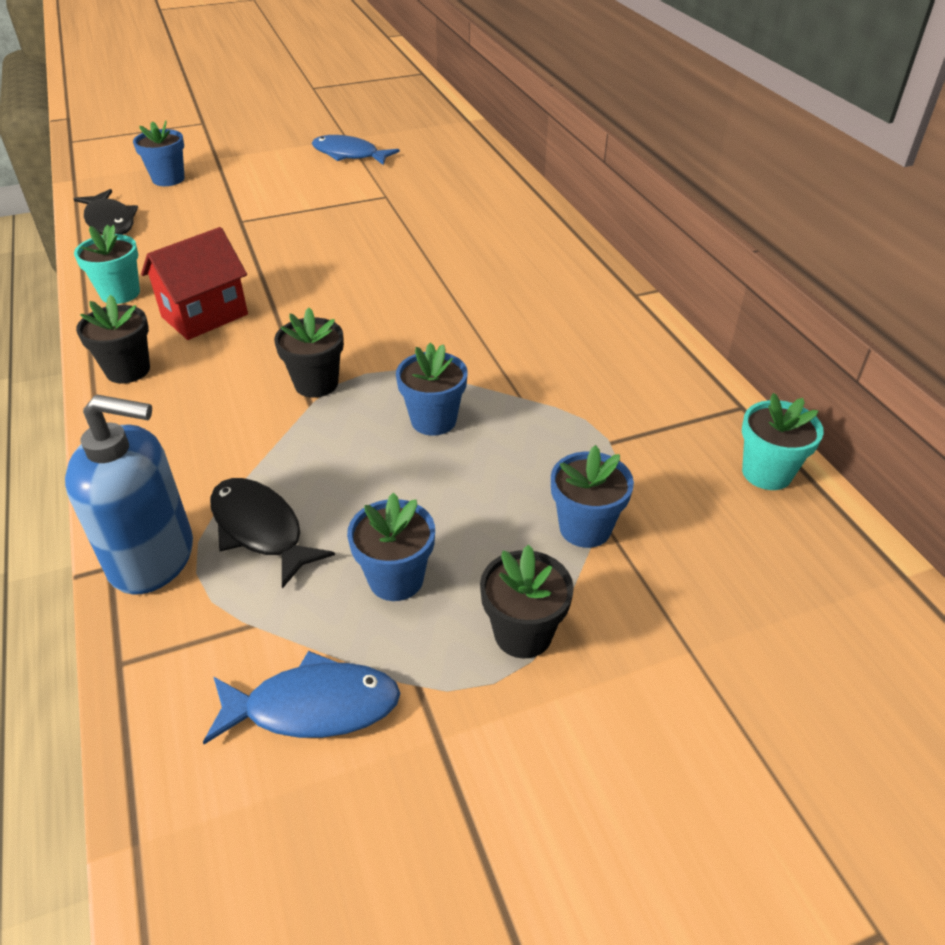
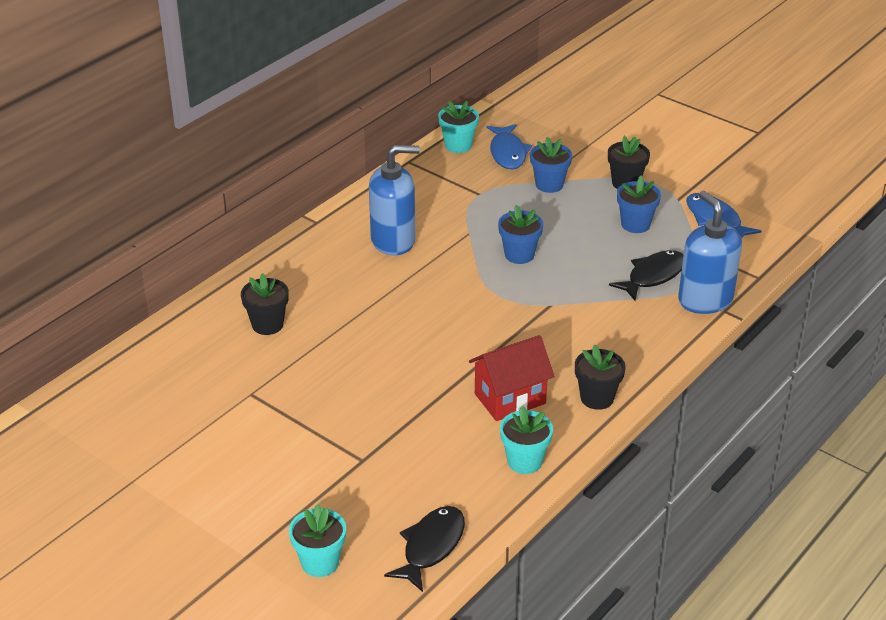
camera: 120 degrees left, 5 degrees down
blue flower pot [133,120,185,186] -> turquoise flower pot [289,504,346,577]
red house [141,227,248,340] -> red house turned 45 degrees counterclockwise [469,335,554,421]
black fish [210,478,335,589] -> black fish turned 150 degrees counterclockwise [609,250,683,301]
black flower pot [274,308,344,398] -> black flower pot moved to [241,273,289,335]
blue fish [312,135,400,165] -> blue fish moved to [486,124,532,169]
none -> blue soap dispenser [369,145,420,256]

